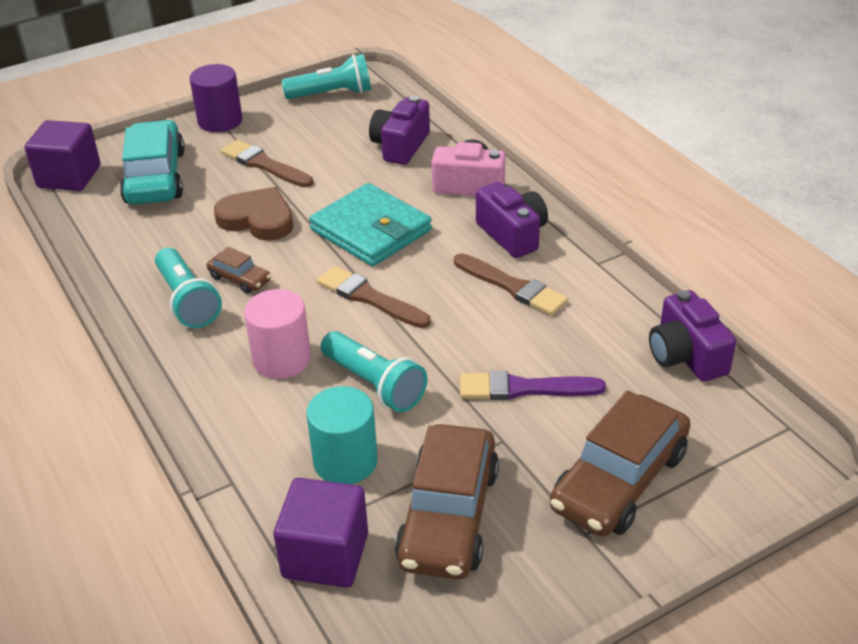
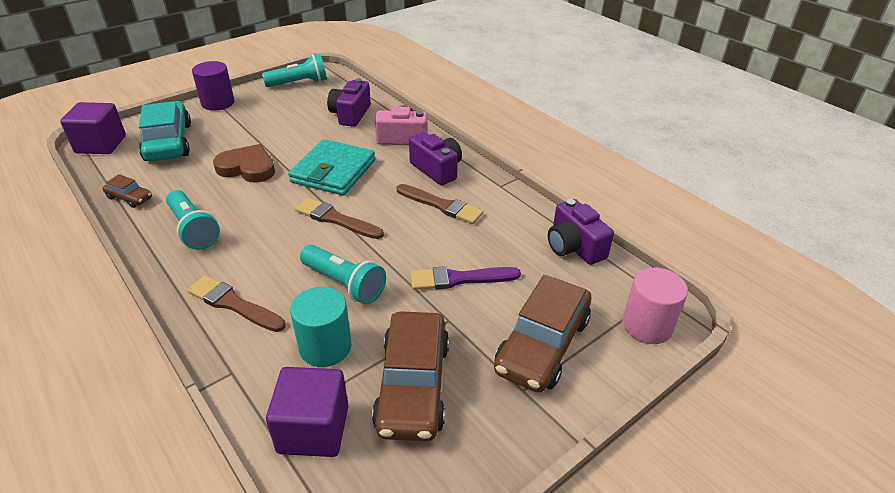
camera: 10 degrees left, 0 degrees up
brown car [207,247,271,294] -> brown car moved to [102,174,152,208]
brown brush [221,140,313,187] -> brown brush moved to [187,275,286,332]
pink cylinder [244,289,311,379] -> pink cylinder moved to [622,267,688,344]
turquoise wallet [309,183,432,266] -> turquoise wallet turned 75 degrees clockwise [288,139,375,196]

